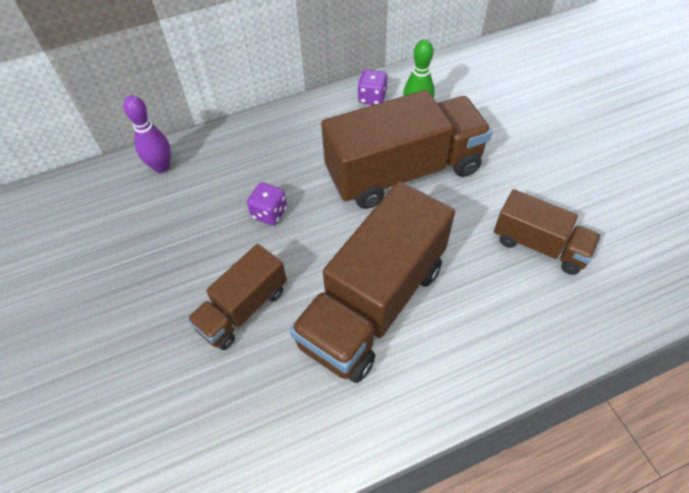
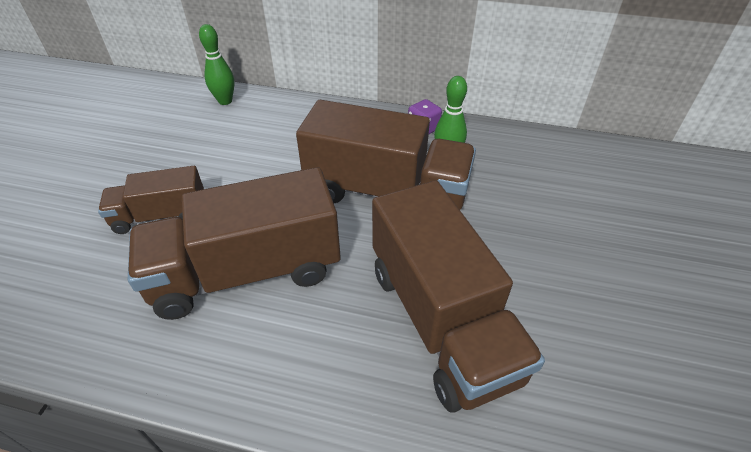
camera: 35 degrees right, 10 degrees down
purple bowling pin [123,95,171,173] -> green bowling pin [199,24,234,105]
purple dice [247,182,287,226] -> none
brown truck [494,189,601,275] -> brown truck [372,180,545,413], size x1.80

